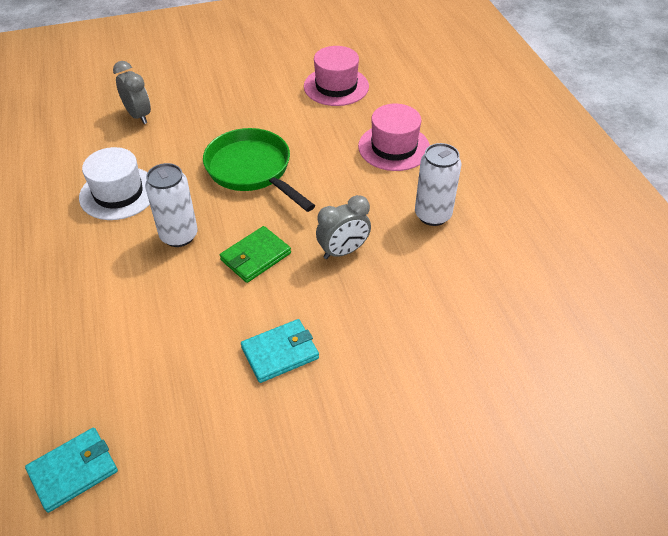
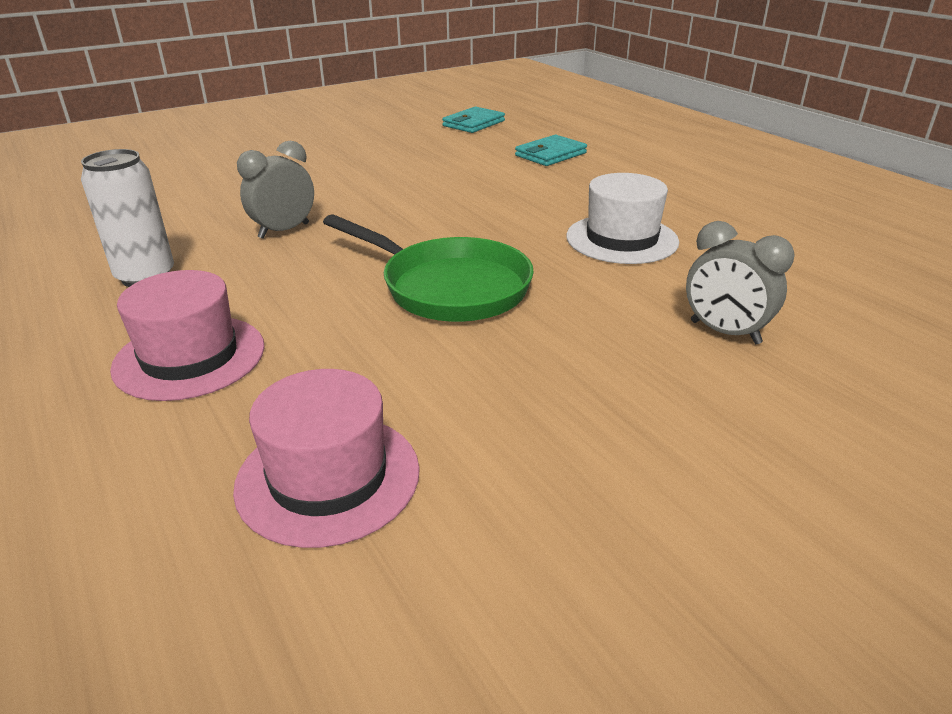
camera: 165 degrees right, 15 degrees down
white can [145,163,198,247] -> none
green wallet [220,226,291,283] -> none
turquoise wallet [241,319,319,383] -> turquoise wallet moved to [515,135,587,166]

